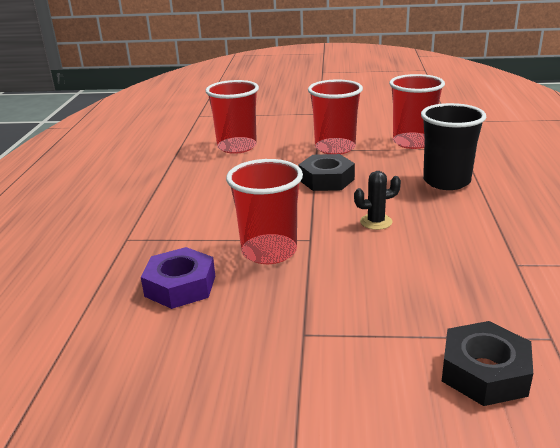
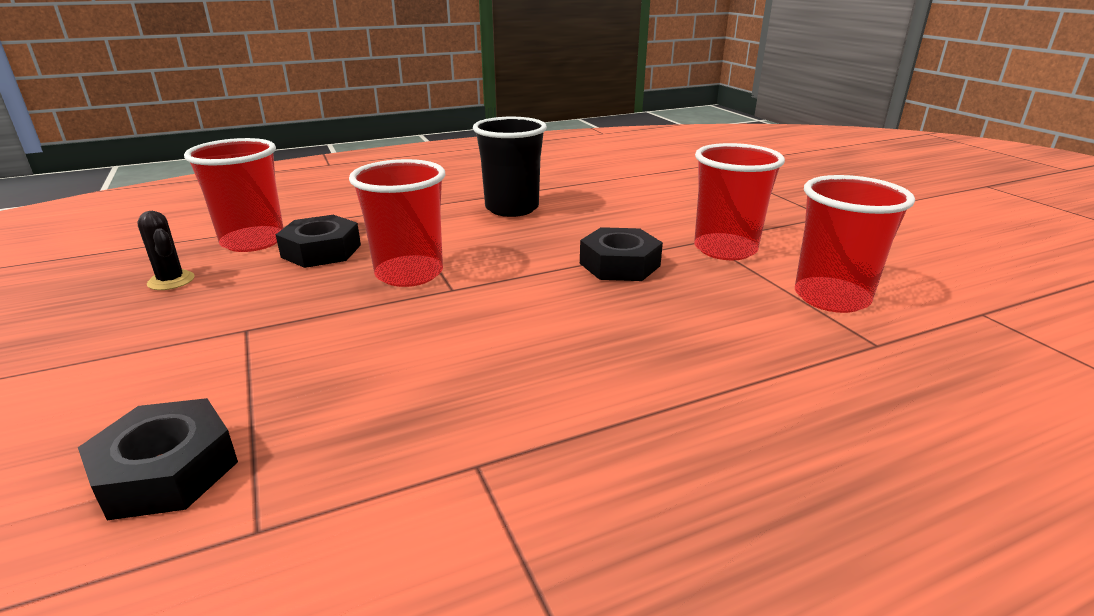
camera: 60 degrees right, 0 degrees up
purple nut [141,247,215,309] -> black nut [276,215,361,268]
red cup [205,80,259,154] -> red cup moved to [184,138,284,252]
black cactus [354,171,401,230] -> black cactus moved to [137,211,195,290]
black cup [421,103,486,190] -> black cup moved to [473,117,547,217]

